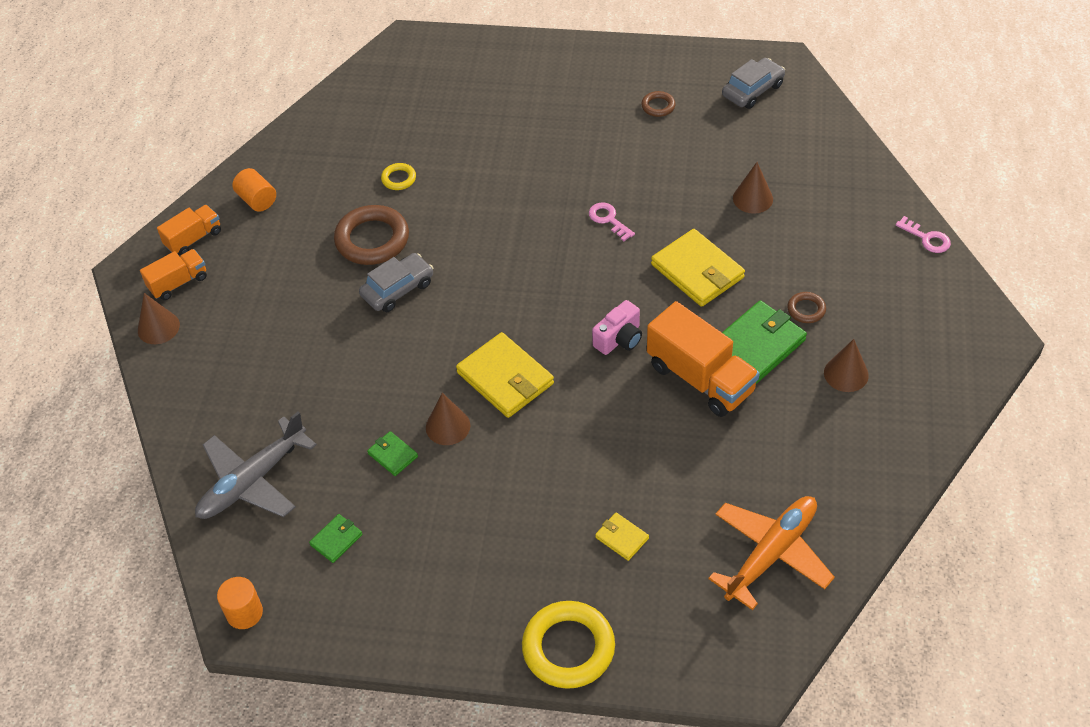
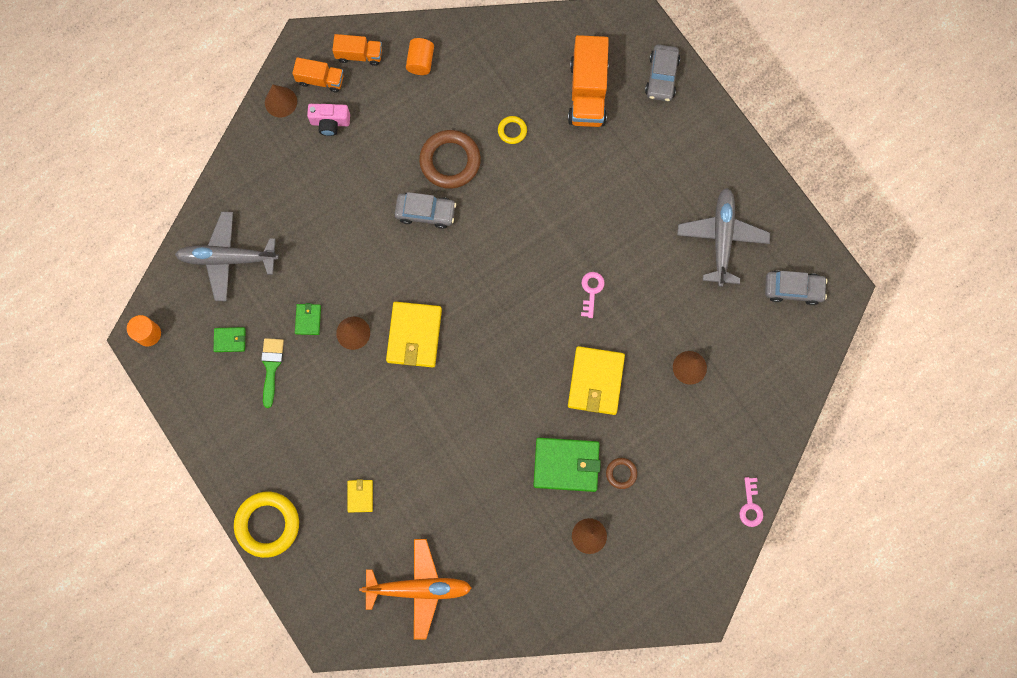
camera: 45 degrees right, 25 degrees up
pink camera [592,300,642,355] -> pink camera moved to [307,104,350,136]
brown ring [641,91,676,117] -> grey plane [677,188,770,287]
orange truck [647,301,760,417] -> orange truck moved to [568,35,609,127]
none -> green brush [261,338,284,408]
none -> grey car [645,44,680,102]

